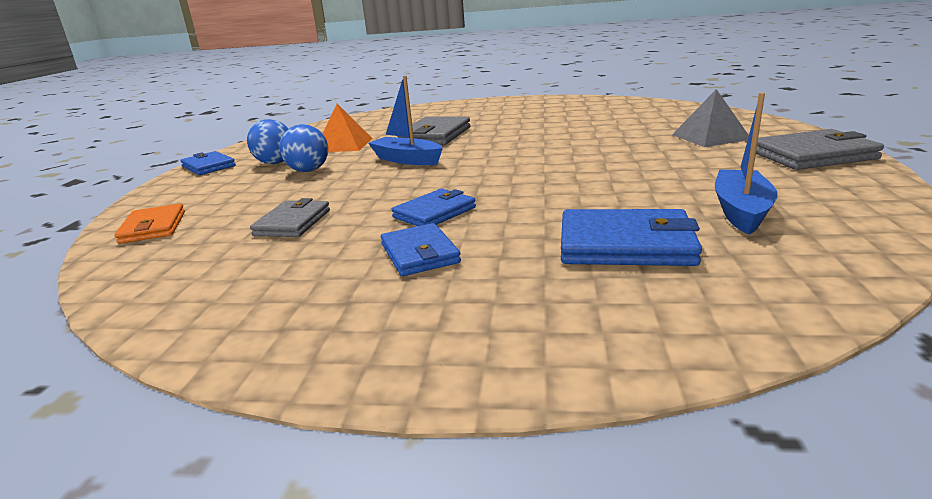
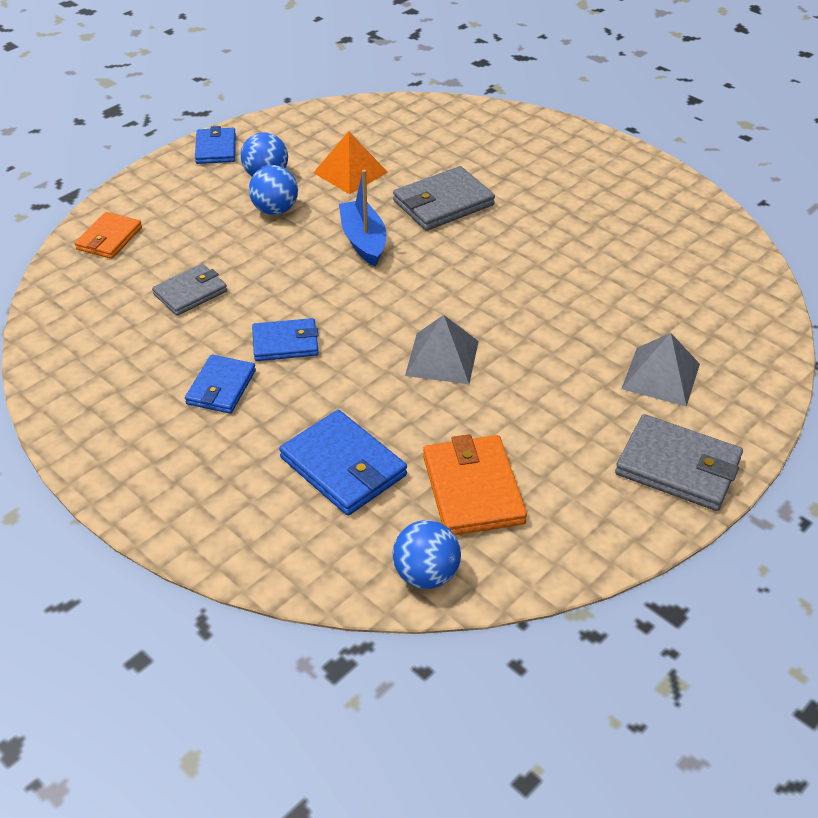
camera: 35 degrees right, 20 degrees up
blue boat [715,93,778,235] -> orange wallet [423,434,527,535]
none -> blue ball [393,520,461,589]
none -> grey pyramid [405,315,479,384]

